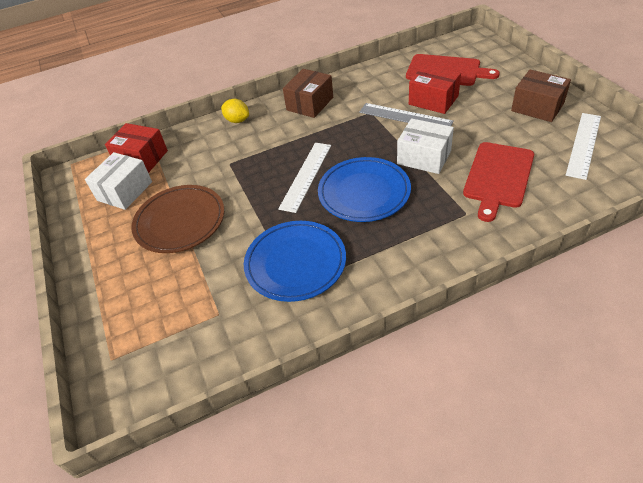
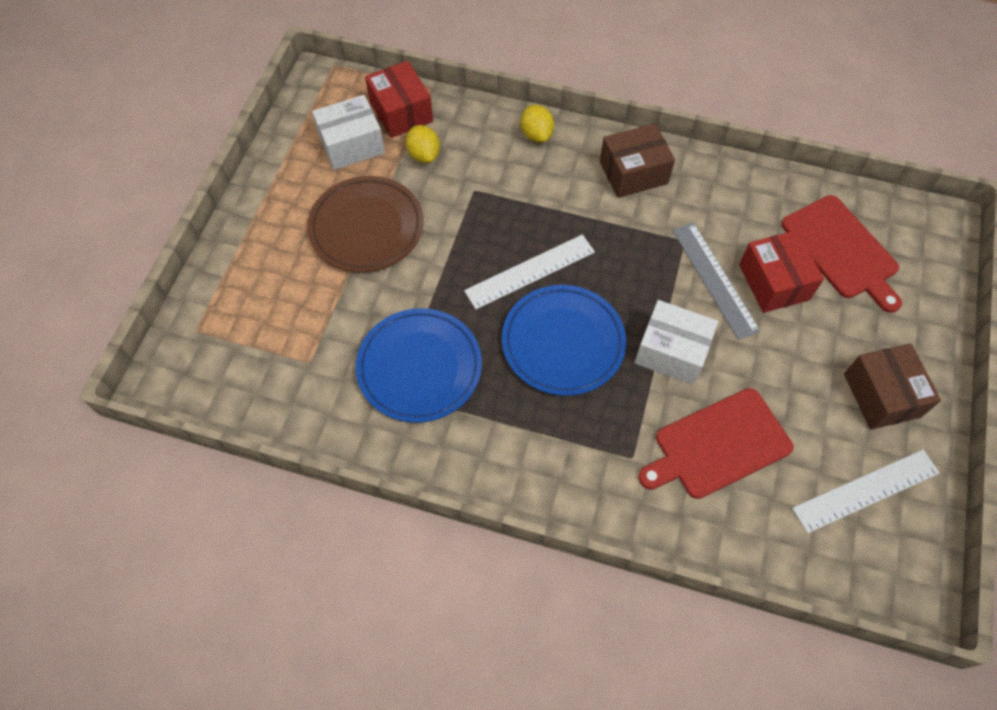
camera: 35 degrees right, 15 degrees up
white box [397,118,454,174] -> white box turned 45 degrees counterclockwise [635,300,718,385]
none -> yellow lemon [406,125,440,163]

